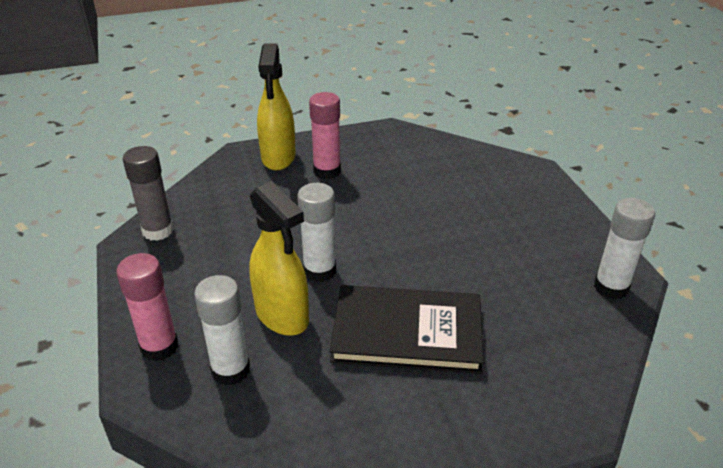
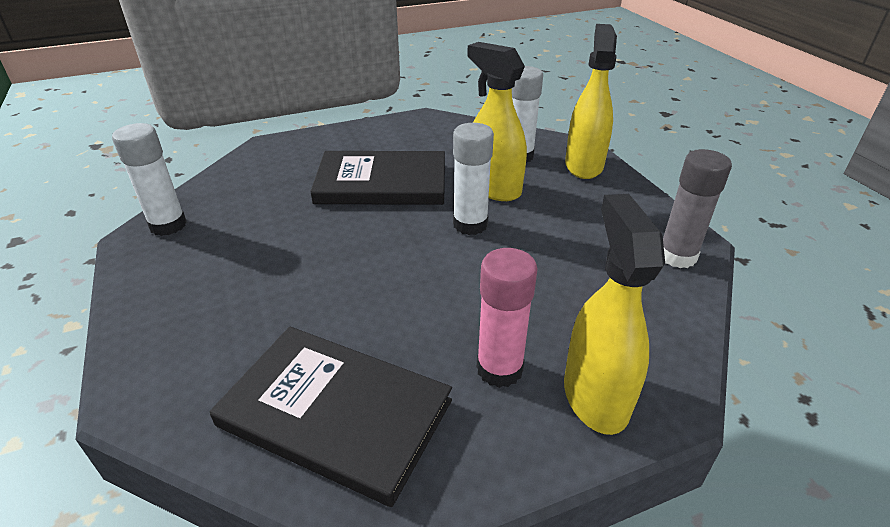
camera: 175 degrees right, 0 degrees up
pink glue stick [116,253,178,361] -> yellow spray bottle [565,24,617,179]
none -> black book [210,326,452,507]

